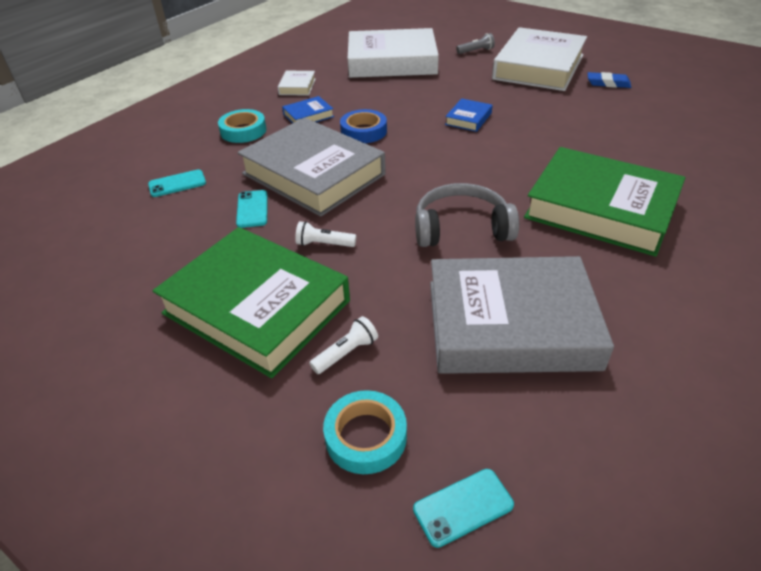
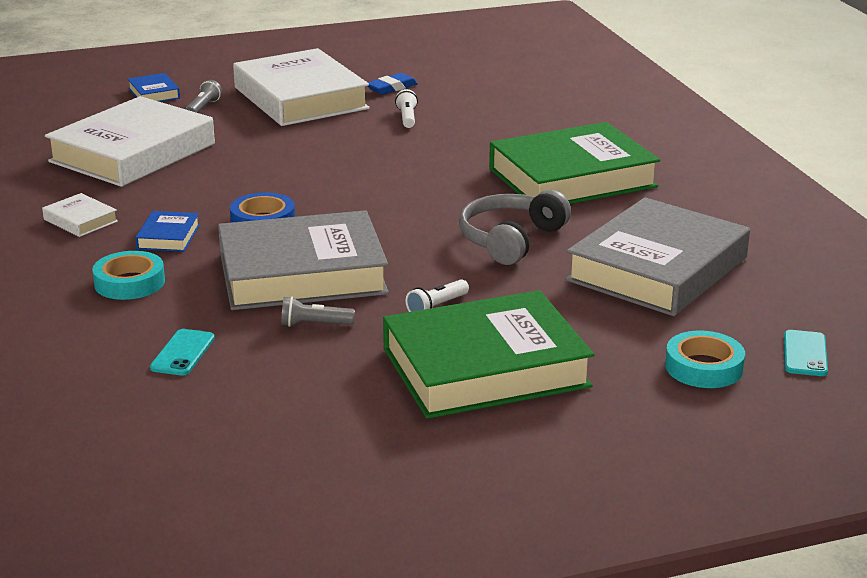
camera: 55 degrees left, 15 degrees down
turquoise phone [236,190,268,228] -> grey flashlight [281,296,355,327]
white flashlight [310,316,378,374] -> white flashlight moved to [395,89,418,128]
blue book [445,98,493,132] -> blue book moved to [128,73,180,102]

